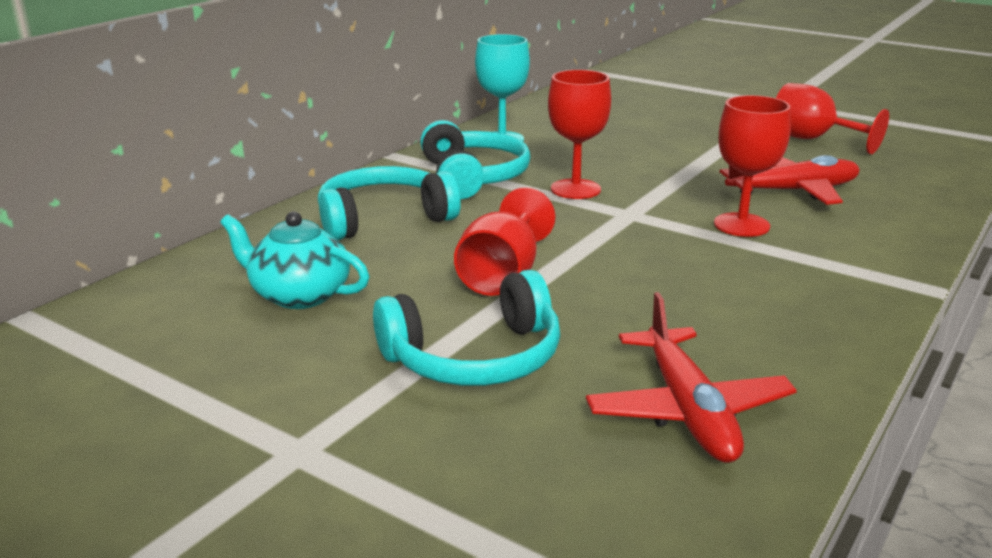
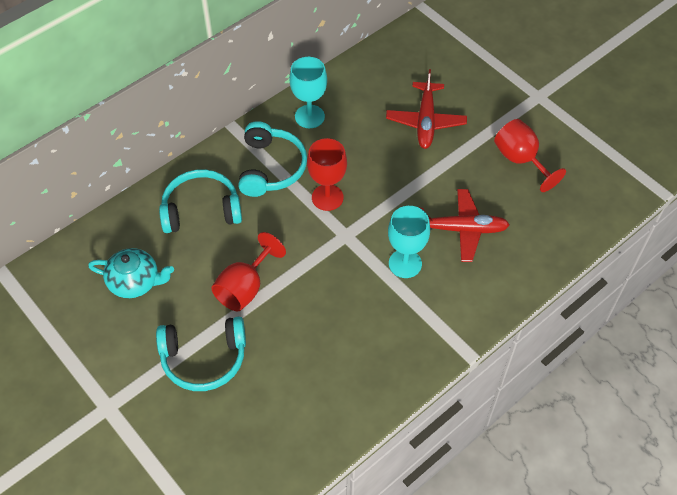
camera: 15 degrees right, 30 degrees up
turquoise teapot [220,211,370,309] -> turquoise teapot turned 150 degrees clockwise [88,248,174,298]
red plane [586,292,797,463] -> red plane moved to [386,69,467,149]
red goblet [714,95,791,237] -> turquoise goblet [388,206,430,278]

